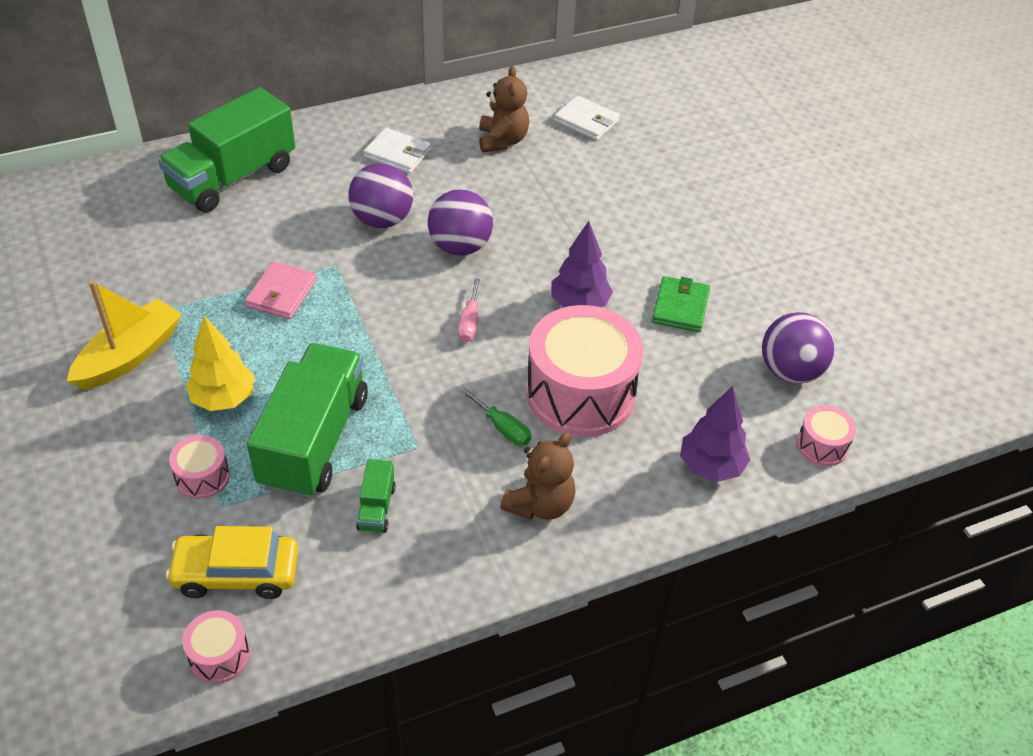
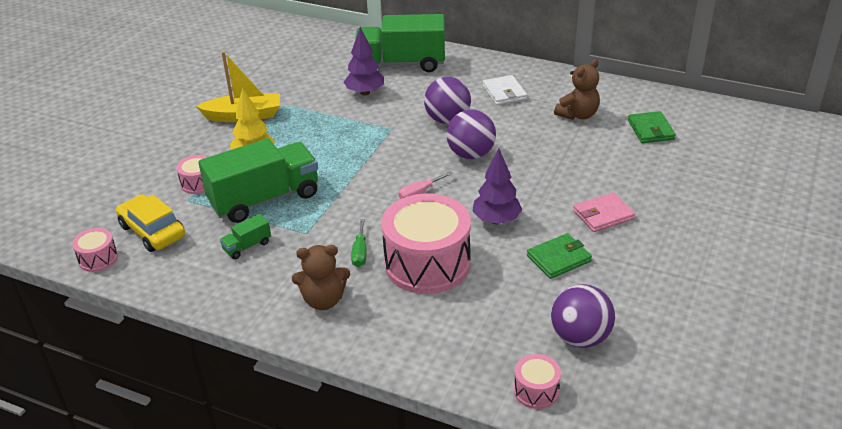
camera: 50 degrees right, 10 degrees down
pink wallet [245,261,317,319] -> pink wallet moved to [573,192,635,232]
white wallet [554,96,620,141] -> green wallet [628,111,676,143]
purple tree [680,386,750,482] -> purple tree moved to [344,27,384,96]

